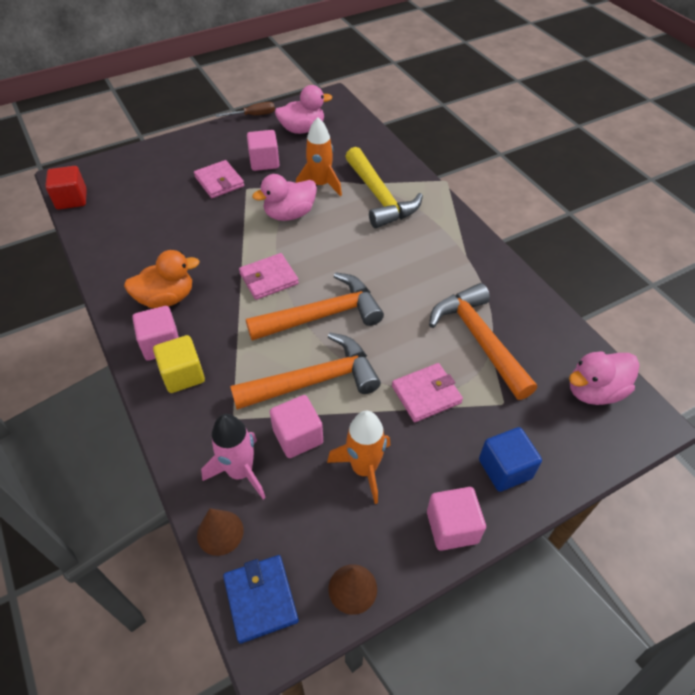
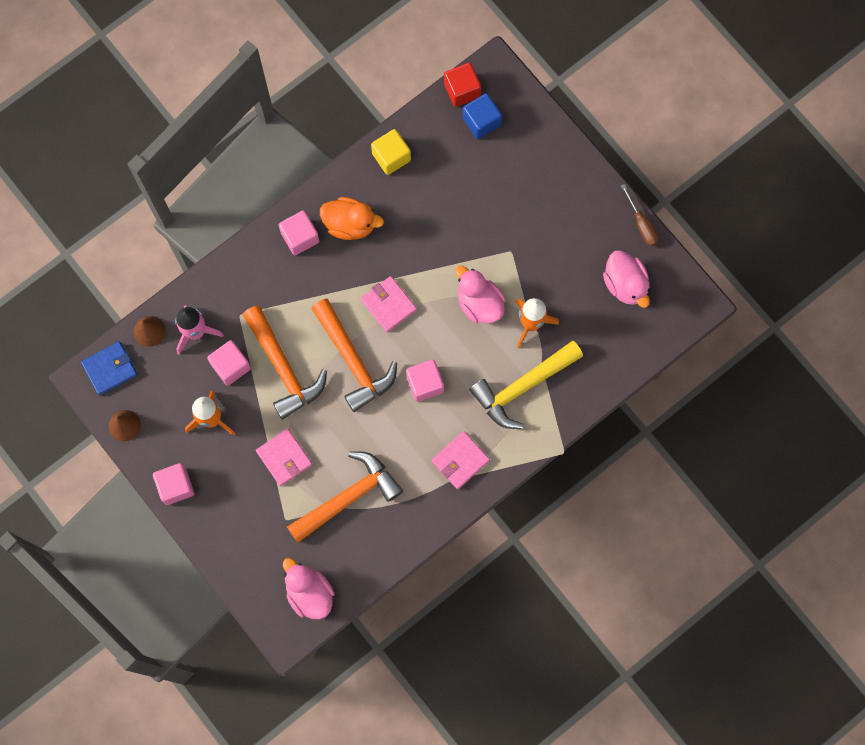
camera: 80 degrees right, 25 degrees up
orange duck [124,250,200,308] -> orange duck turned 45 degrees counterclockwise [320,197,384,240]
yellow cube [153,335,205,393] -> yellow cube moved to [371,129,411,175]
pink wallet [194,160,244,198] -> pink wallet moved to [432,431,490,489]
pink cube [247,130,279,171] -> pink cube moved to [406,360,444,402]
blue cube [479,427,542,492] -> blue cube moved to [462,93,502,139]

